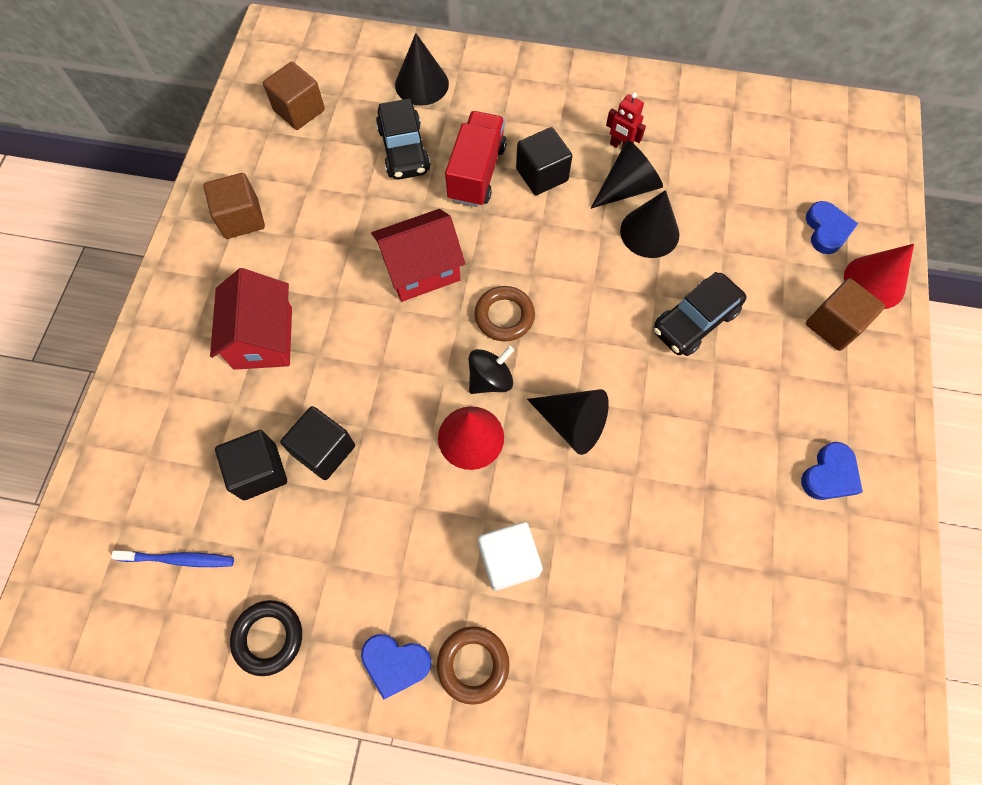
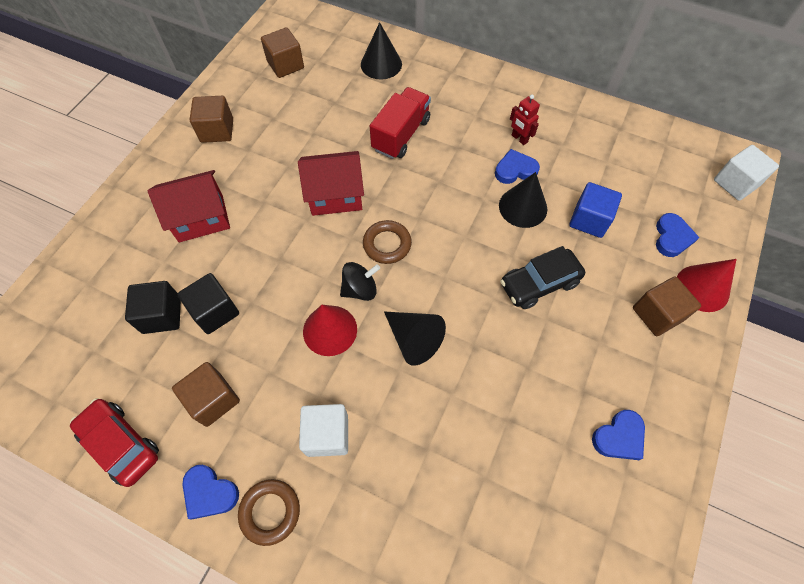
camera: 15 degrees right, 5 degrees down
blue toothbrush [111,550,234,567] -> none
red house [210,268,292,370] -> red house turned 60 degrees clockwise [148,170,230,242]
black ring [230,600,302,676] -> red car [70,398,159,487]
black car [376,99,430,180] -> none
black cube [516,127,572,195] -> none
black cone [591,140,663,209] -> blue heart [495,149,540,184]
none -> brown cube [172,362,240,427]
none -> blue cube [569,182,622,238]
none -> white cube [714,145,779,201]

